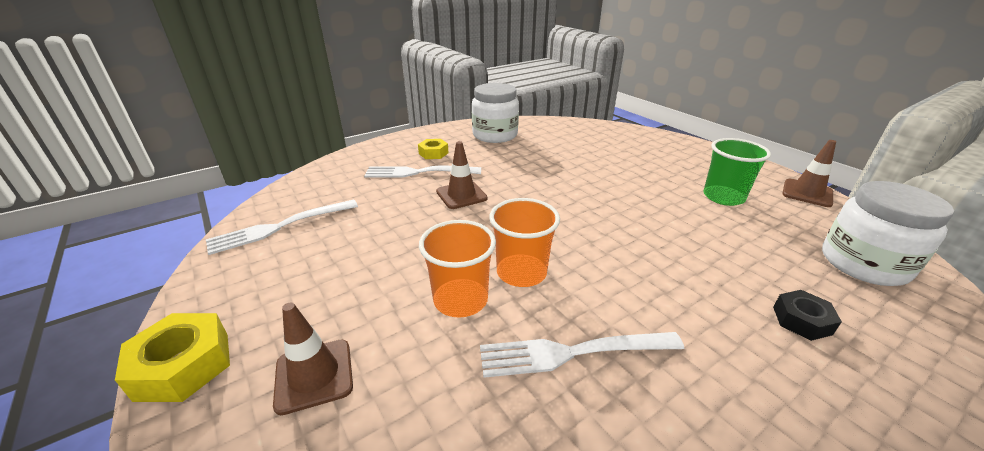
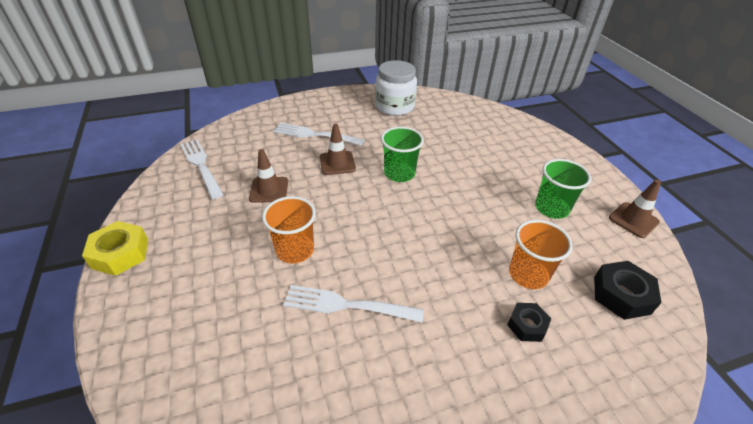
camera: 15 degrees right, 10 degrees up
white fork [206,199,358,255] -> white fork turned 75 degrees clockwise [180,139,224,199]
brown traffic cone [273,302,353,415] -> brown traffic cone moved to [249,149,288,203]
yellow nut [418,139,449,159] -> none
orange cup [489,198,560,287] -> orange cup moved to [509,220,573,289]
white jar [822,181,954,286] -> black nut [594,261,662,320]
none -> green cup [381,126,424,182]

